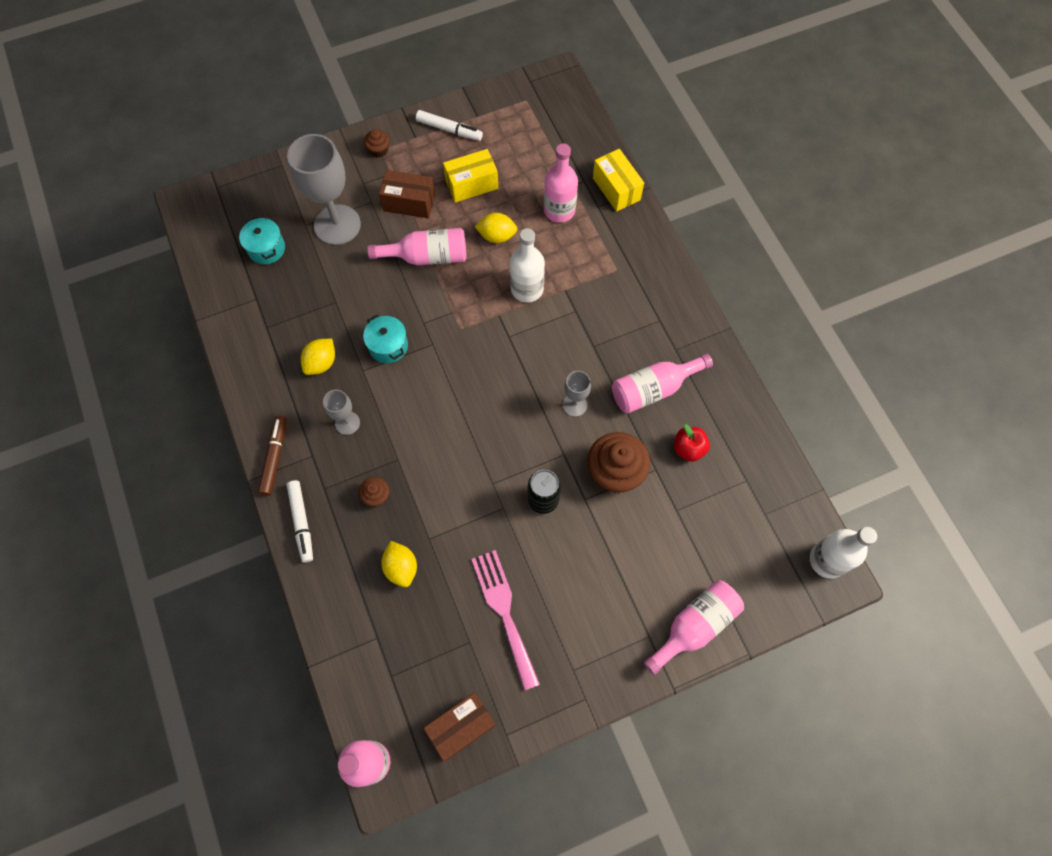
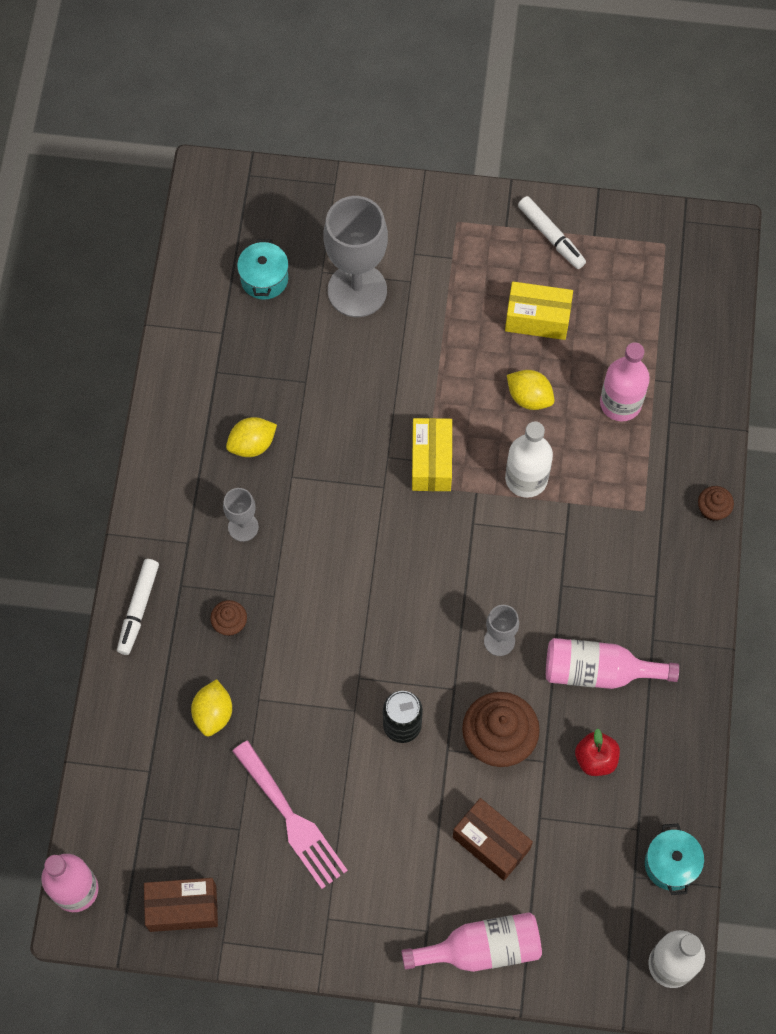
camera: 30 degrees right, 0 degrees up
brown marker [258,416,286,496] -> none
turquoise pot [363,315,408,363] -> turquoise pot moved to [645,824,704,895]
brown cupcake [364,129,390,158] -> brown cupcake moved to [698,486,734,521]
pink bottle [367,228,467,265] -> none
brown box [379,170,435,218] -> brown box moved to [453,798,533,881]
pink fork [472,550,540,691] -> pink fork turned 135 degrees clockwise [232,740,348,889]
yellow box [593,149,644,212] -> yellow box moved to [412,418,452,491]

